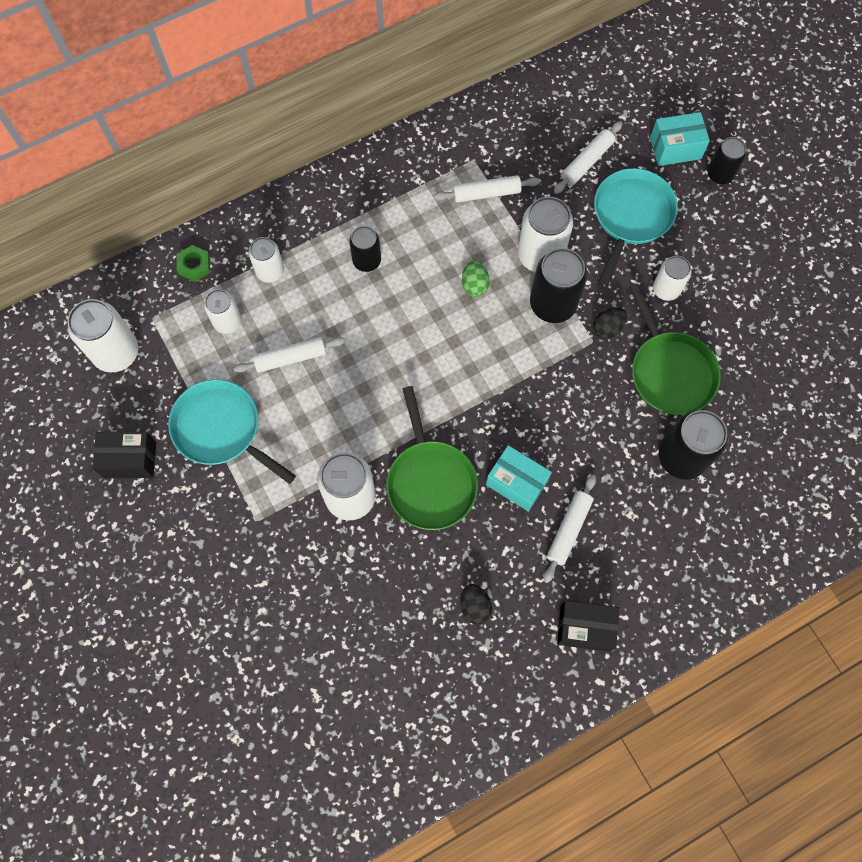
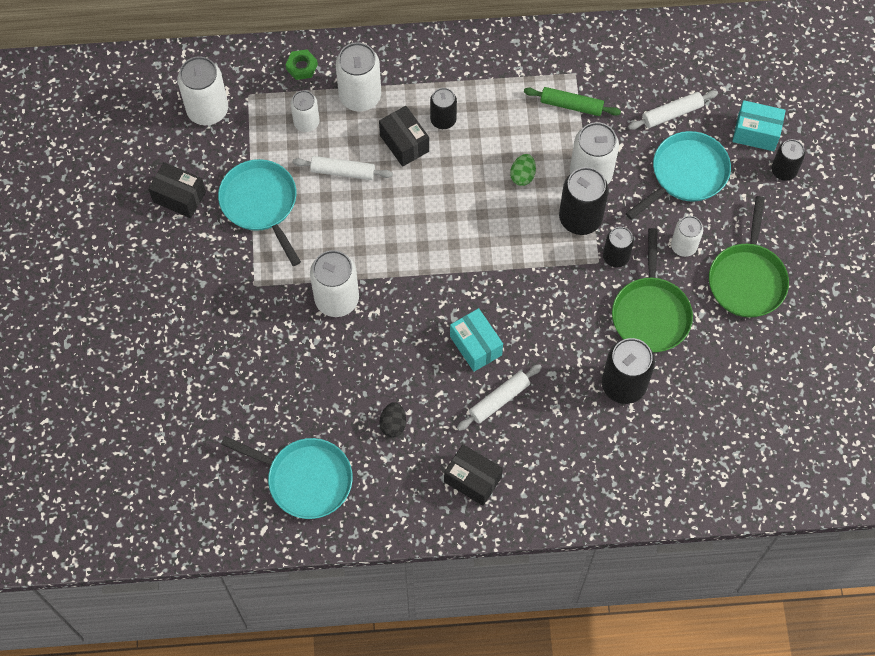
camera: 25 degrees right, 5 degrees down
white can [249,237,284,283] -> white can [336,42,381,111], size x1.63
green pan [386,386,478,530] -> green pan moved to [709,196,789,318]
white rolling pin [434,175,540,203] -> green rolling pin [524,87,621,116]
black egg [593,307,627,339] -> black can [603,227,634,267]
none -> turquoise pan [221,436,353,519]
none -> black box [379,106,429,167]

